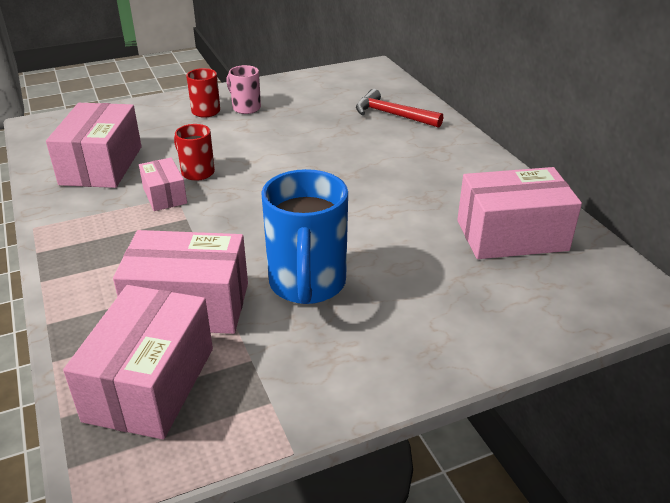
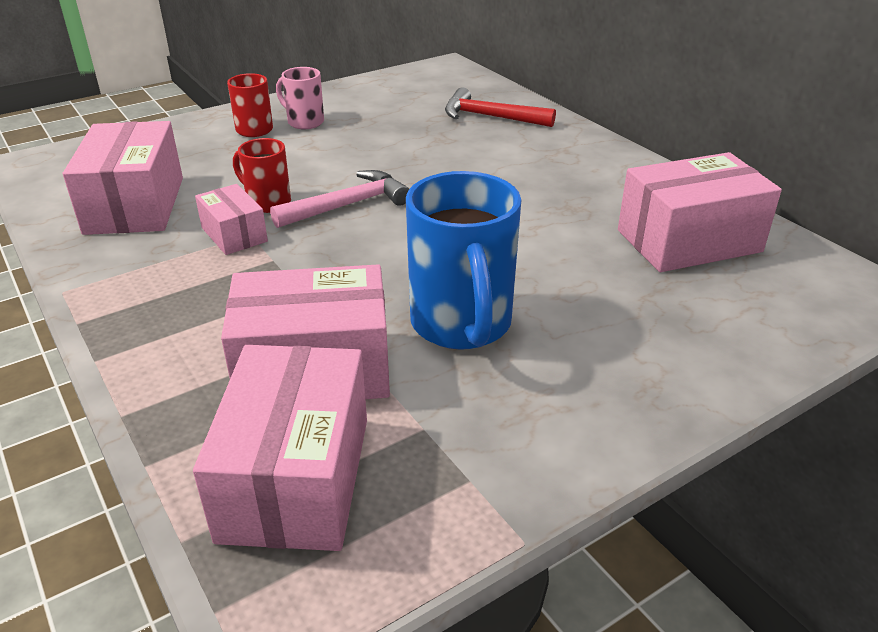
camera: 10 degrees left, 0 degrees up
none -> pink hammer [270,170,409,228]

